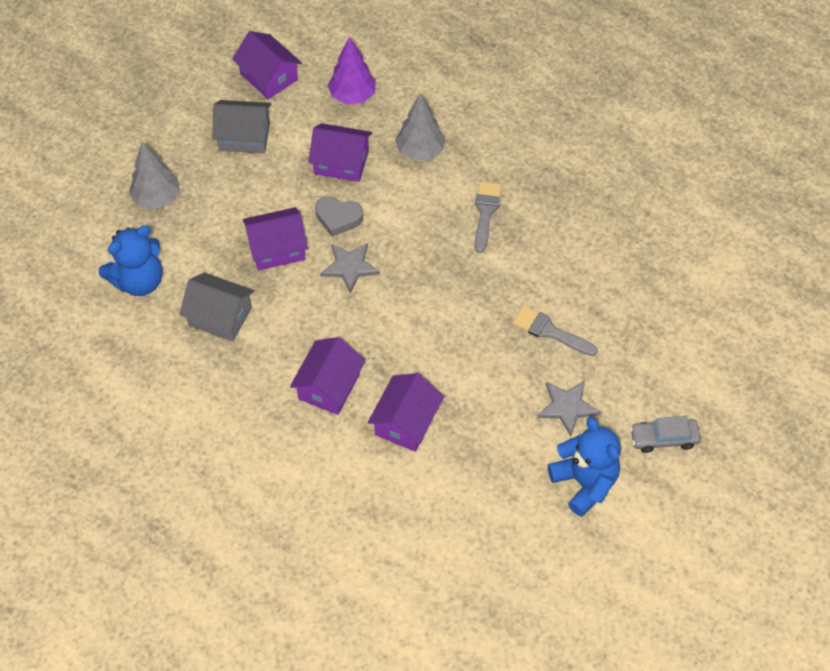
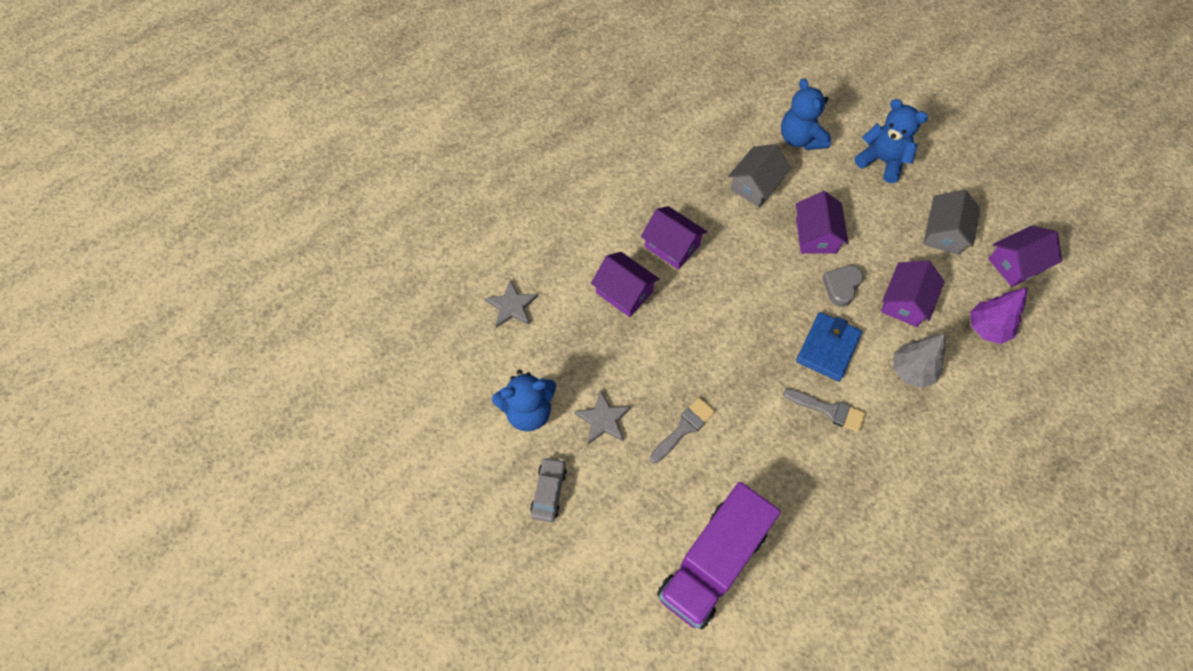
camera: 105 degrees right, 5 degrees up
grey tree [129,142,180,210] -> blue teddy bear [855,99,928,183]
grey star [320,243,380,294] -> grey star moved to [484,280,538,328]
none -> purple truck [657,482,781,629]
none -> blue wallet [796,312,862,381]

